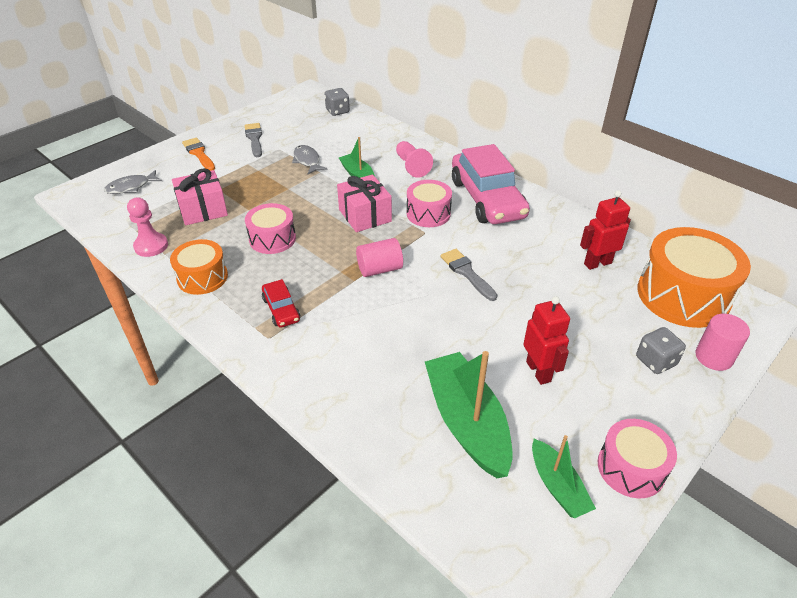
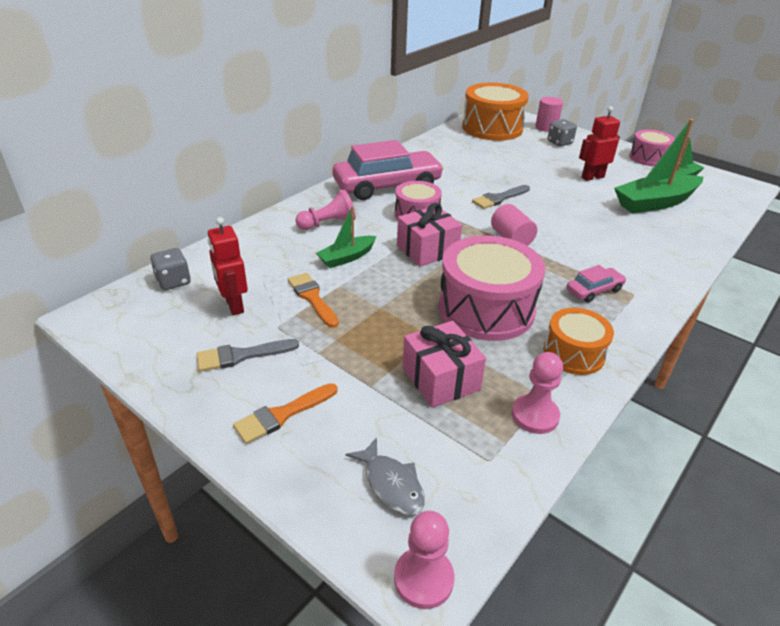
camera: 95 degrees left, 5 degrees down
pink drum [245,203,296,254] -> pink drum [438,236,545,341], size x1.74
red car [262,279,300,328] -> pink car [567,265,626,303]
grey fish [292,145,328,174] -> orange brush [287,273,339,328]
red robot [580,190,631,270] -> red robot moved to [208,217,248,315]
none -> pink pawn [394,511,455,609]

